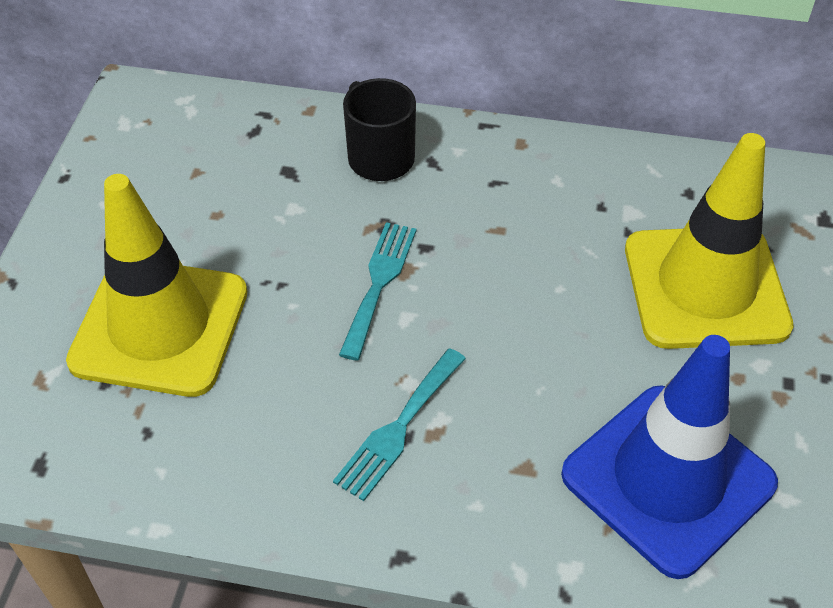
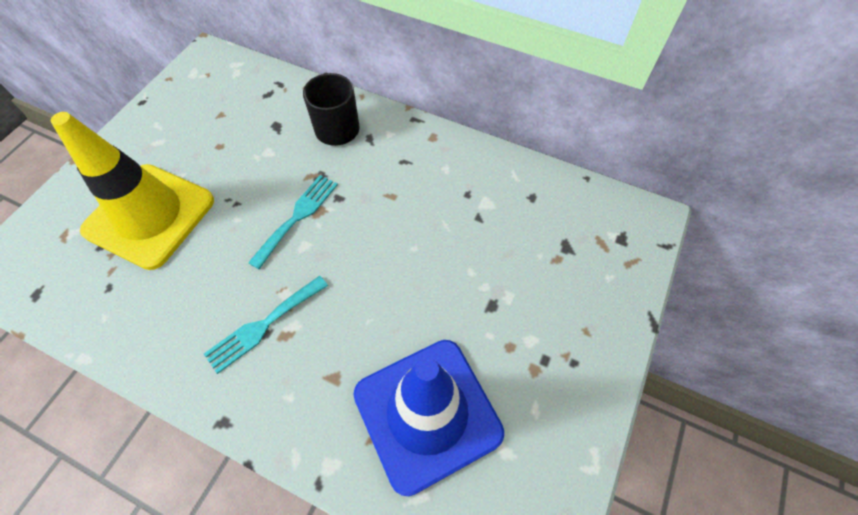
camera: 15 degrees right, 10 degrees up
yellow traffic cone [625,133,794,349] -> none

